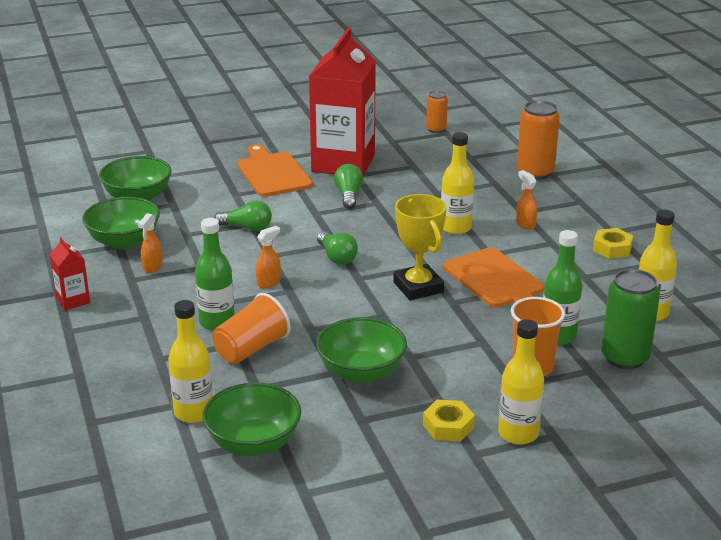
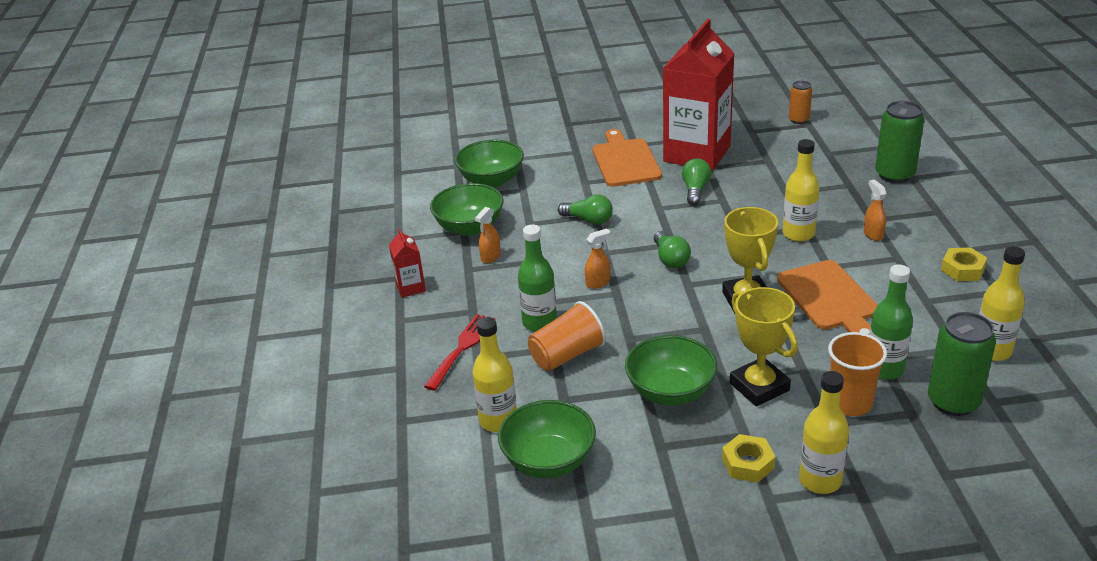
camera: 15 degrees right, 5 degrees up
orange can [517,100,560,180] -> green can [875,101,924,183]
none -> red fork [424,314,495,391]
none -> yellow trophy [730,287,798,407]

